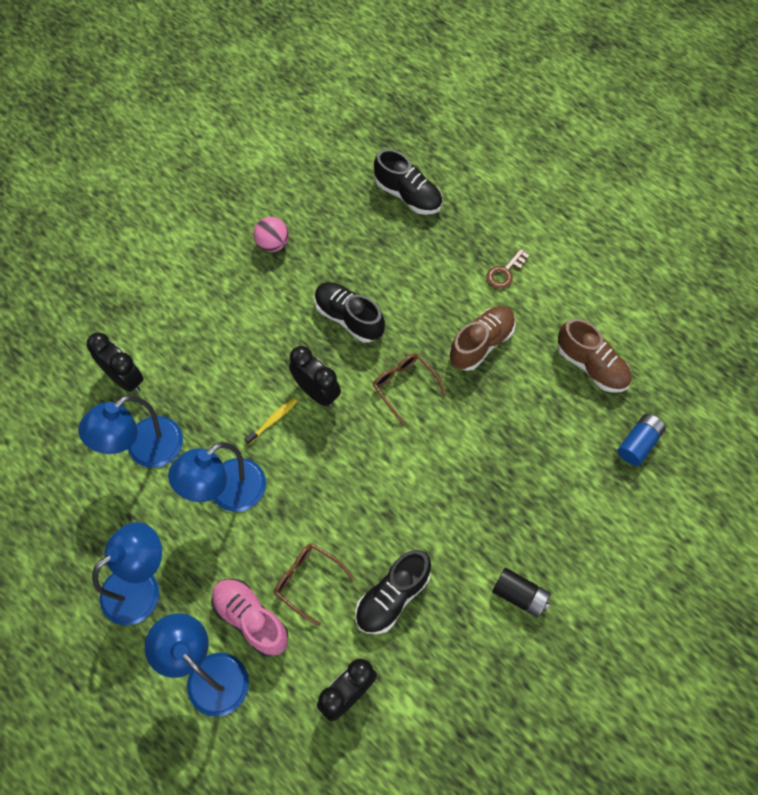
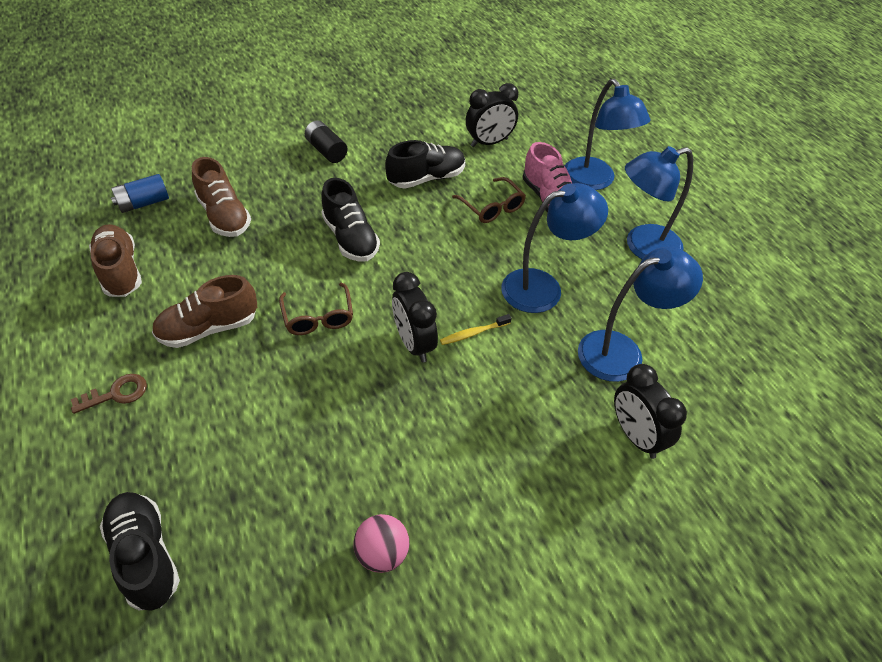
camera: 160 degrees left, 15 degrees down
black shoe [314,282,385,343] -> black shoe moved to [321,178,380,262]
none -> brown shoe [192,157,251,237]

